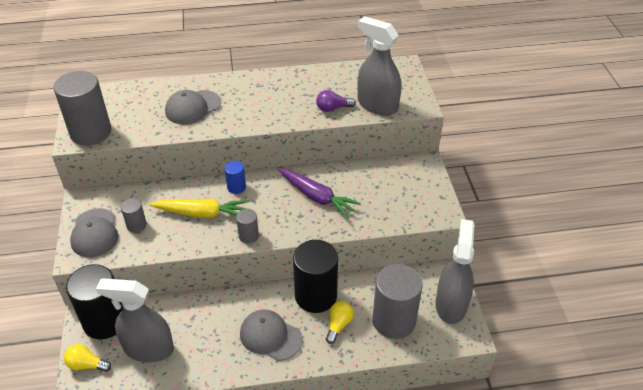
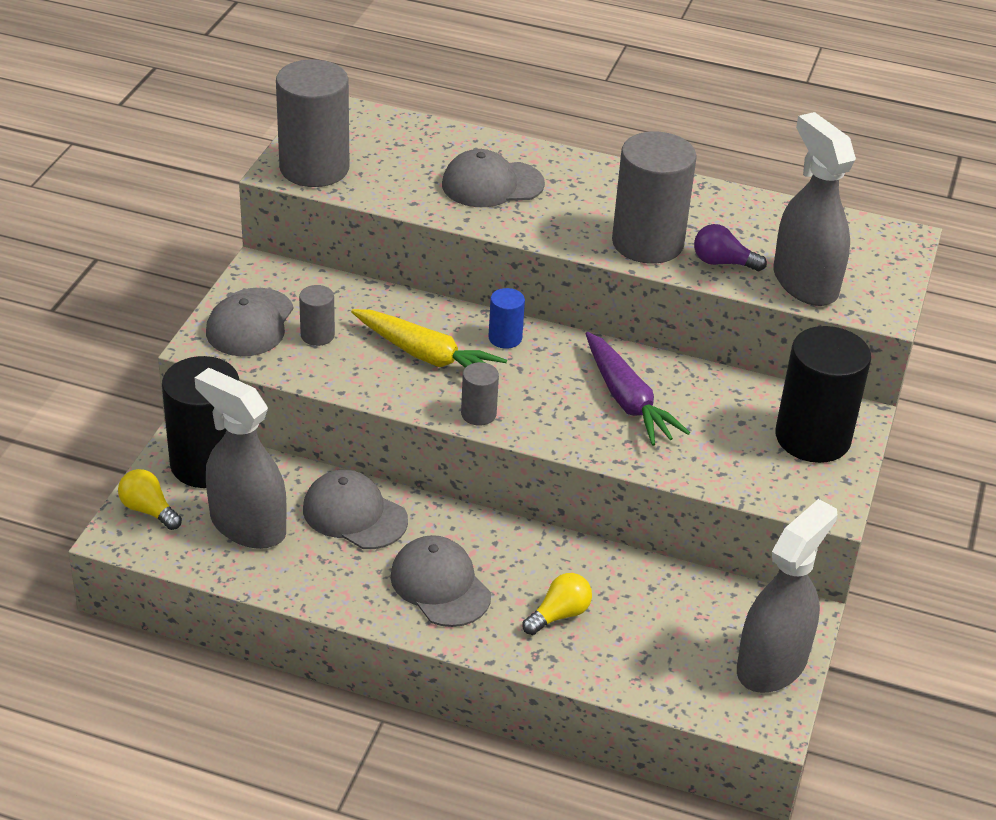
camera: 25 degrees right, 5 degrees down
black cylinder [293,240,338,313] -> black cylinder moved to [775,326,871,463]
grey cylinder [372,264,422,339] -> grey cylinder moved to [612,132,697,264]
none -> grey cap [303,469,408,549]

